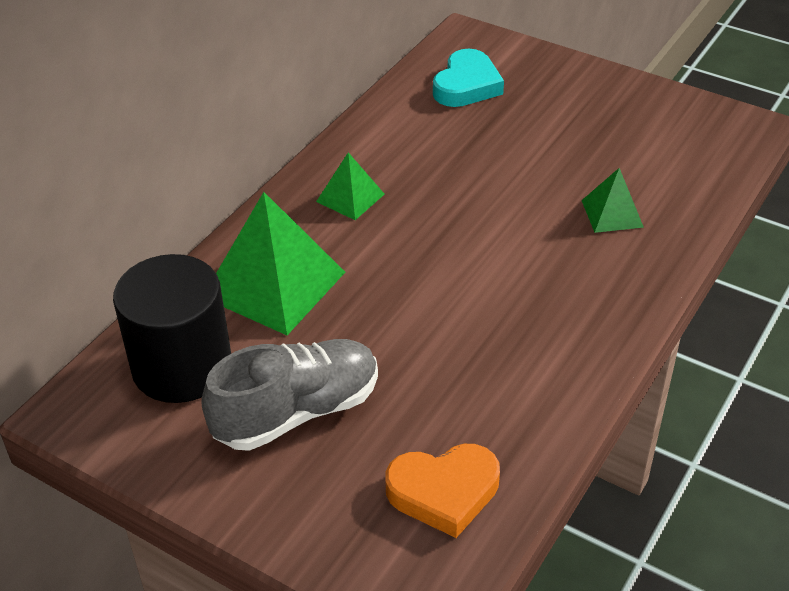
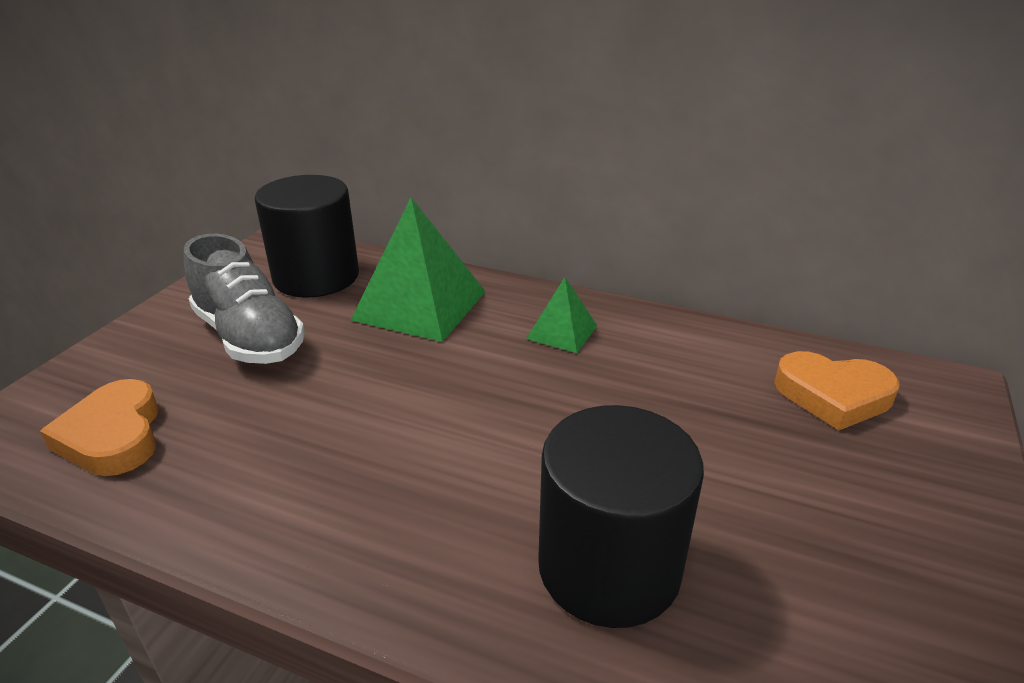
camera: 80 degrees right, 10 degrees down
turquoise heart [433,49,504,107] -> orange heart [774,351,900,430]
green pyramid [582,168,644,233] -> black cylinder [538,405,704,628]

